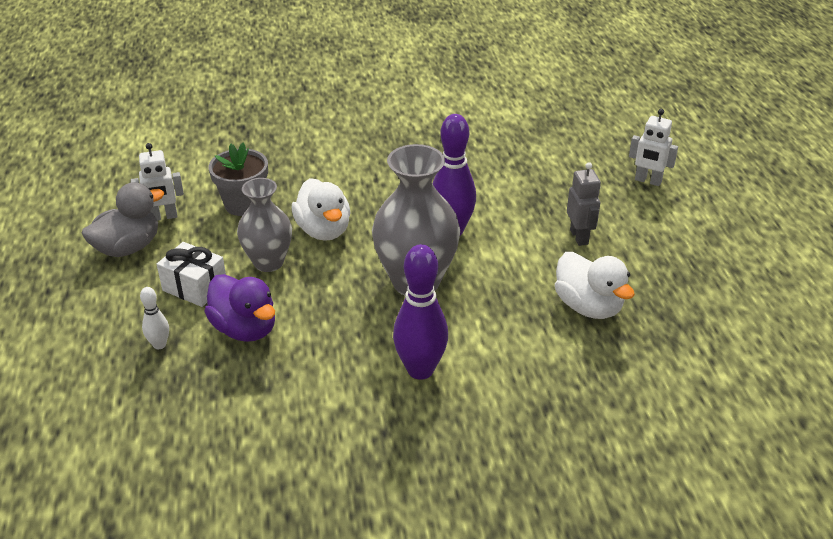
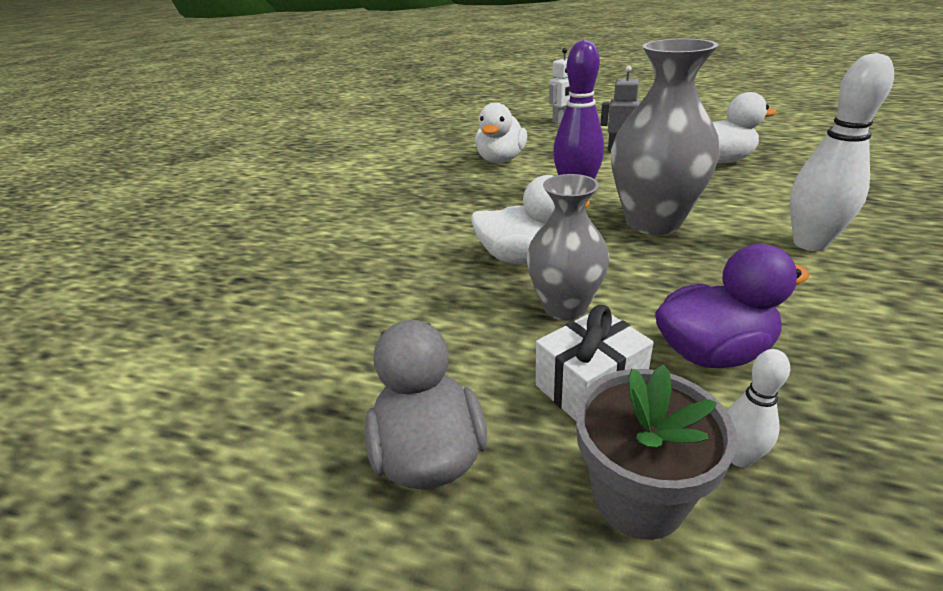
camera: 60 degrees left, 5 degrees down
white robot [131,143,184,221] -> none
grey flower pot [209,143,268,216] -> grey flower pot moved to [576,364,737,540]
purple bowling pin [393,244,448,380] -> white bowling pin [790,53,894,251]
none -> white duck [475,102,527,163]

